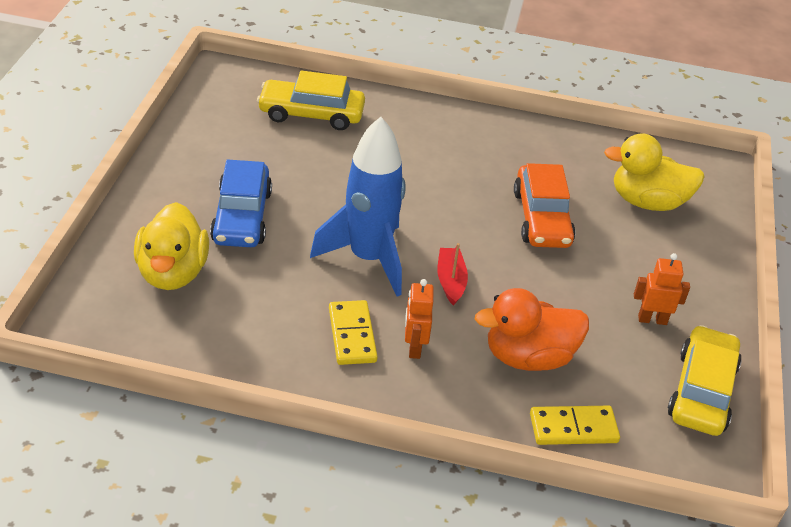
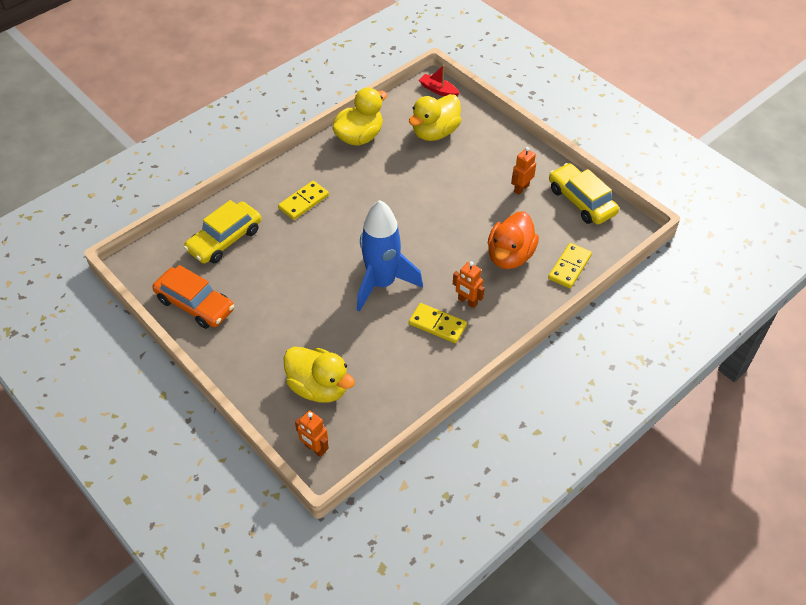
camera: 50 degrees left, 10 degrees up
blue car [210,159,272,247] -> none
red boat [437,243,468,306] -> red boat moved to [419,65,459,96]
orange car [514,163,576,248] -> orange car moved to [152,265,234,329]
none -> yellow domino [278,181,329,220]
none -> orange robot [295,410,329,457]
none -> yellow duck [333,88,387,146]

